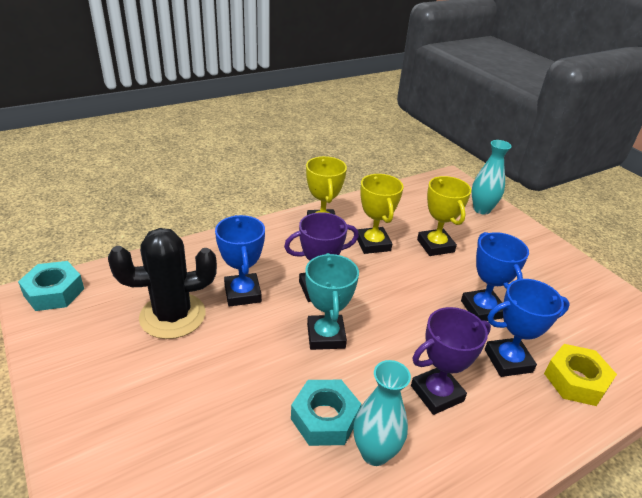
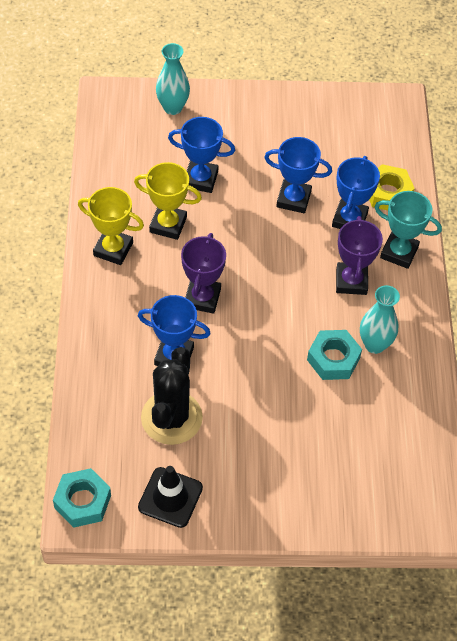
camera: 60 degrees left, 20 degrees up
turquoise trophy [305,253,359,350] -> turquoise trophy moved to [375,191,442,269]
yellow trophy [417,176,471,256] -> blue trophy [168,117,235,193]
none -> black traffic cone [138,466,203,528]

